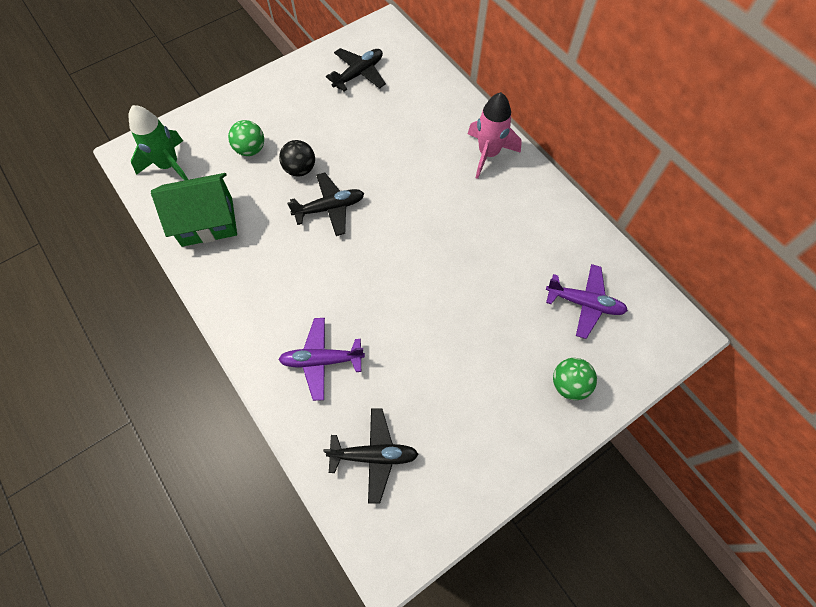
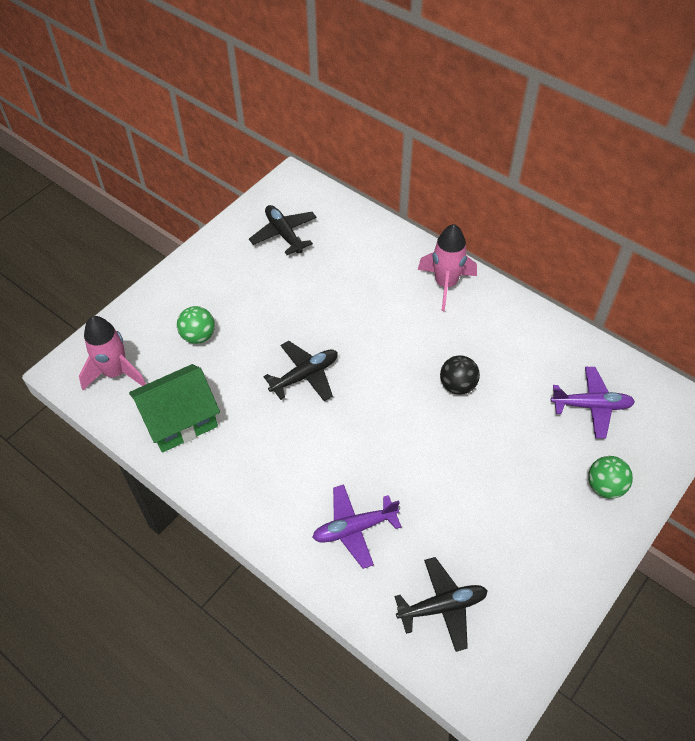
camera: 15 degrees left, 10 degrees down
green rocket [128,105,189,181] -> pink rocket [79,316,146,390]
black ball [279,140,315,177] -> black ball moved to [440,355,480,395]
black plane [326,48,386,92] -> black plane turned 60 degrees counterclockwise [249,205,317,255]

